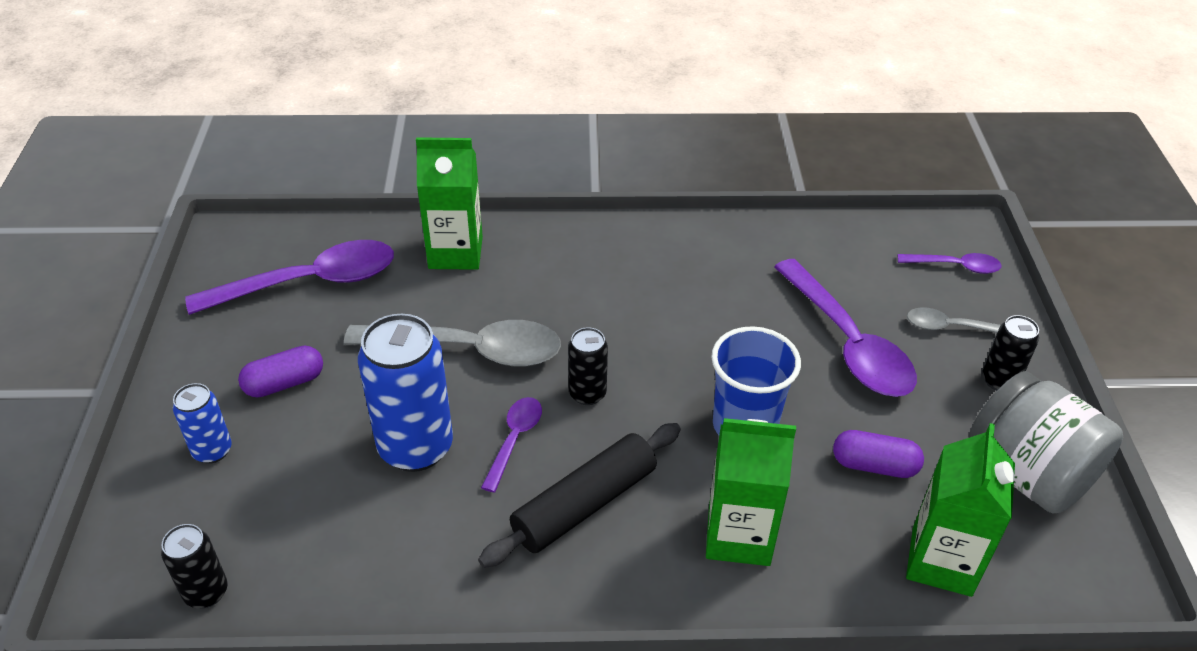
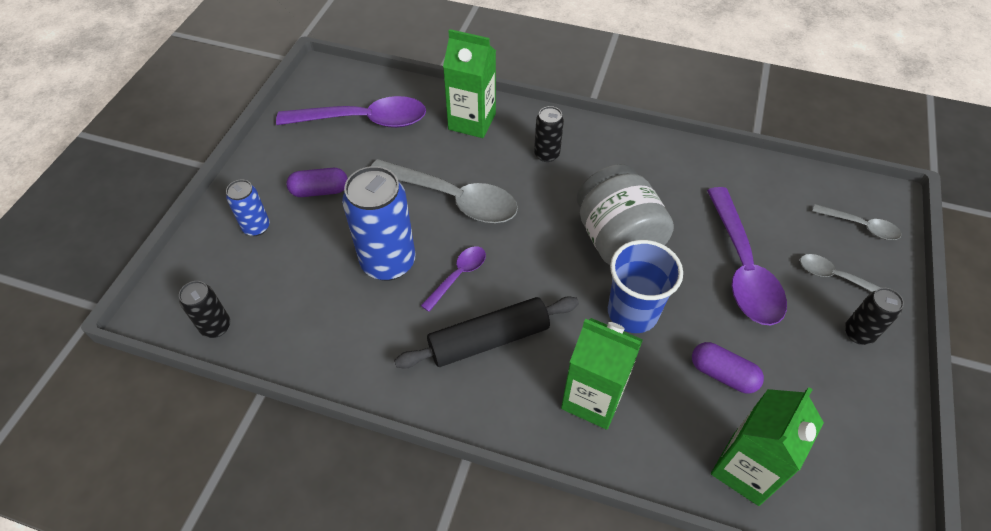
camera: 20 degrees right, 10 degrees up
black can [568,327,608,405] -> black can moved to [534,106,564,162]
purple spoon [898,253,1002,274] -> grey spoon [813,204,902,240]
grey jar [968,371,1123,513] -> grey jar moved to [577,164,674,265]

